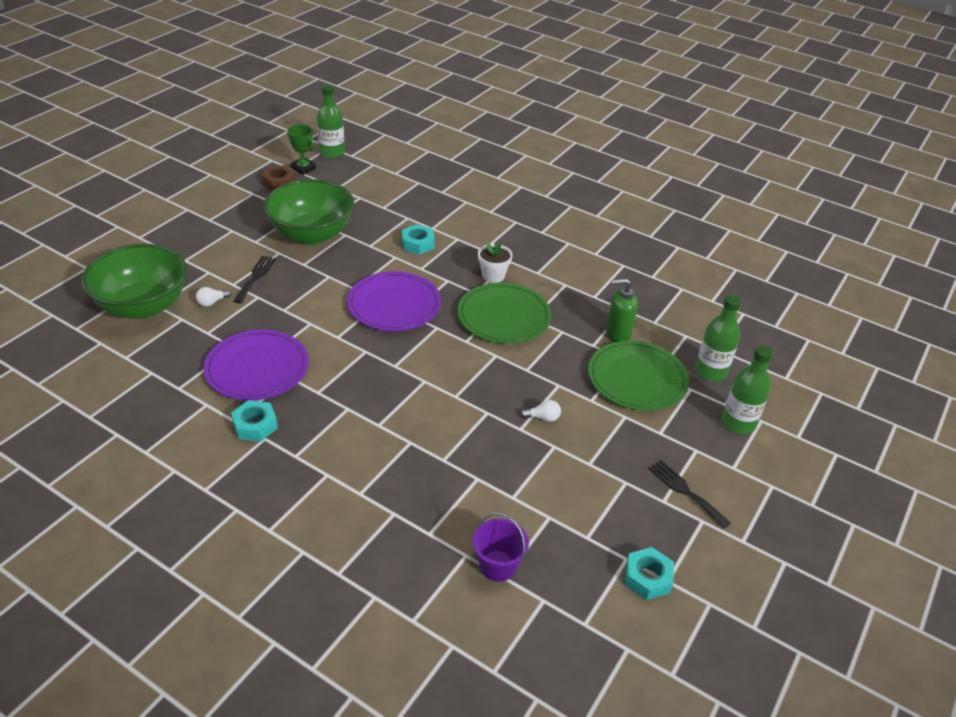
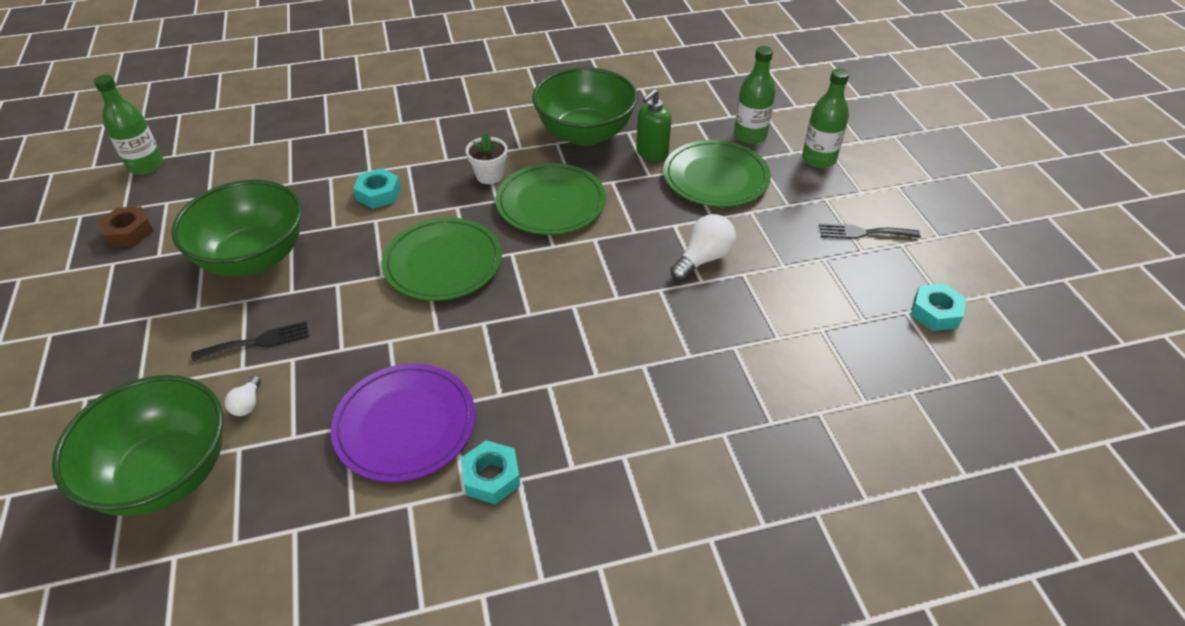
camera: 45 degrees left, 5 degrees up
black fork [234,256,276,304] -> black fork turned 105 degrees clockwise [192,321,309,361]
green trophy [287,125,316,175] -> none
purple plate [347,271,441,331] -> green plate [382,218,502,301]
purple bucket [473,512,529,582] -> none
white light bulb [521,400,561,422] -> white light bulb [670,214,736,281], size x1.85
none -> green bowl [532,67,638,146]

